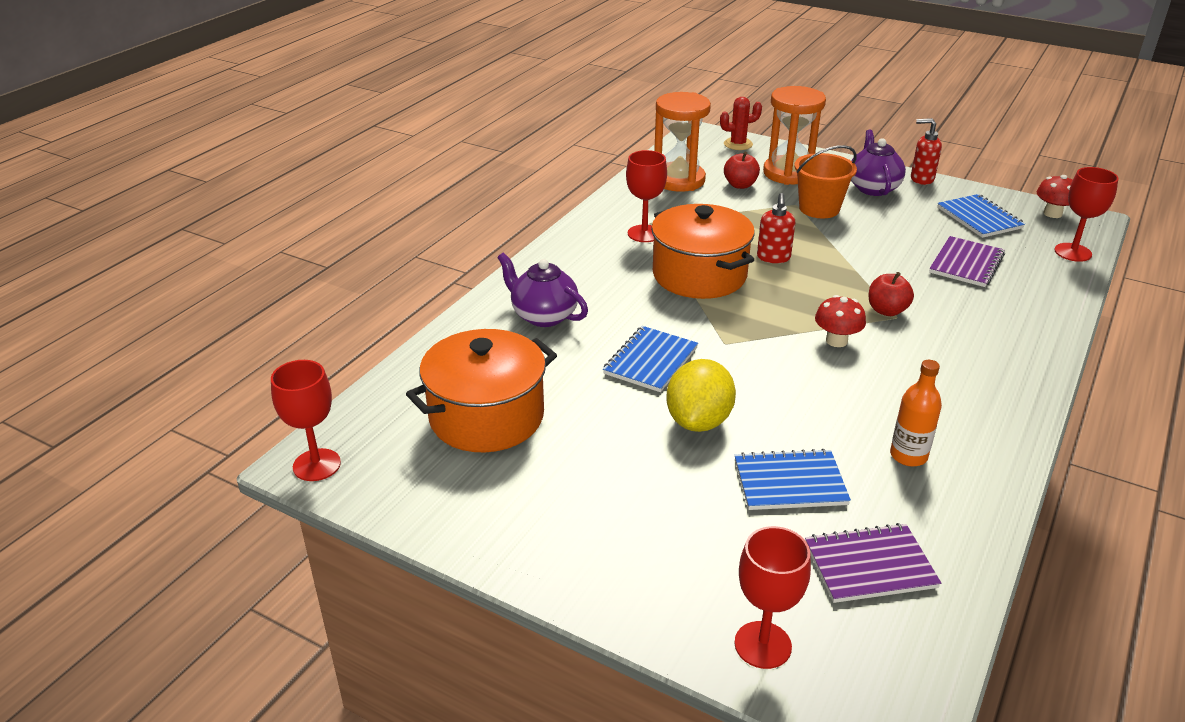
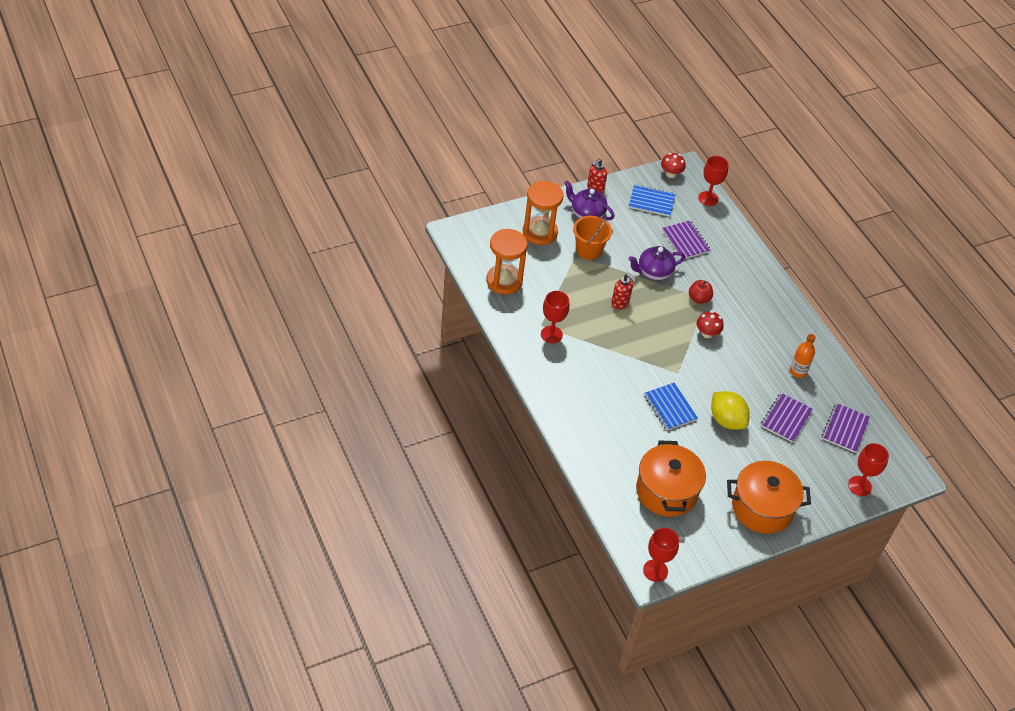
camera: 60 degrees left, 15 degrees up
purple teapot [497,253,588,327] -> purple teapot moved to [629,246,685,280]
orange pot [651,204,755,299] -> orange pot moved to [727,461,811,534]
red cactus [720,97,762,150] -> none
red apple [724,151,760,189] -> none
blue notebook [735,449,851,510] -> purple notebook [761,393,813,443]

